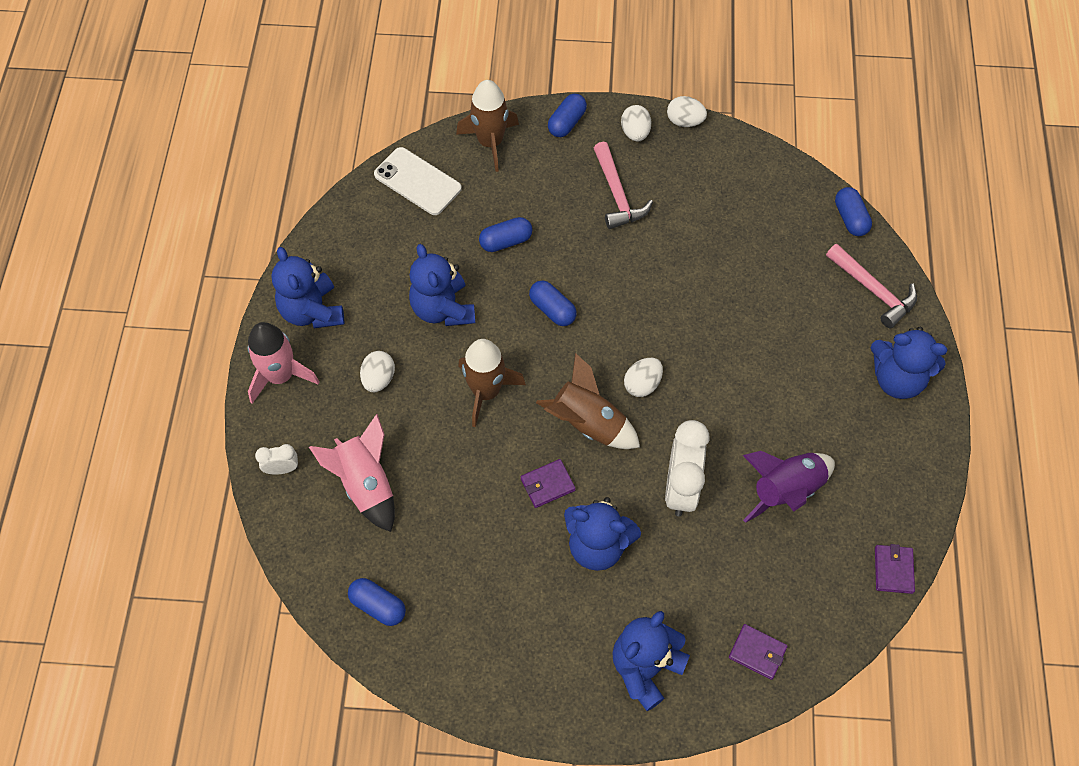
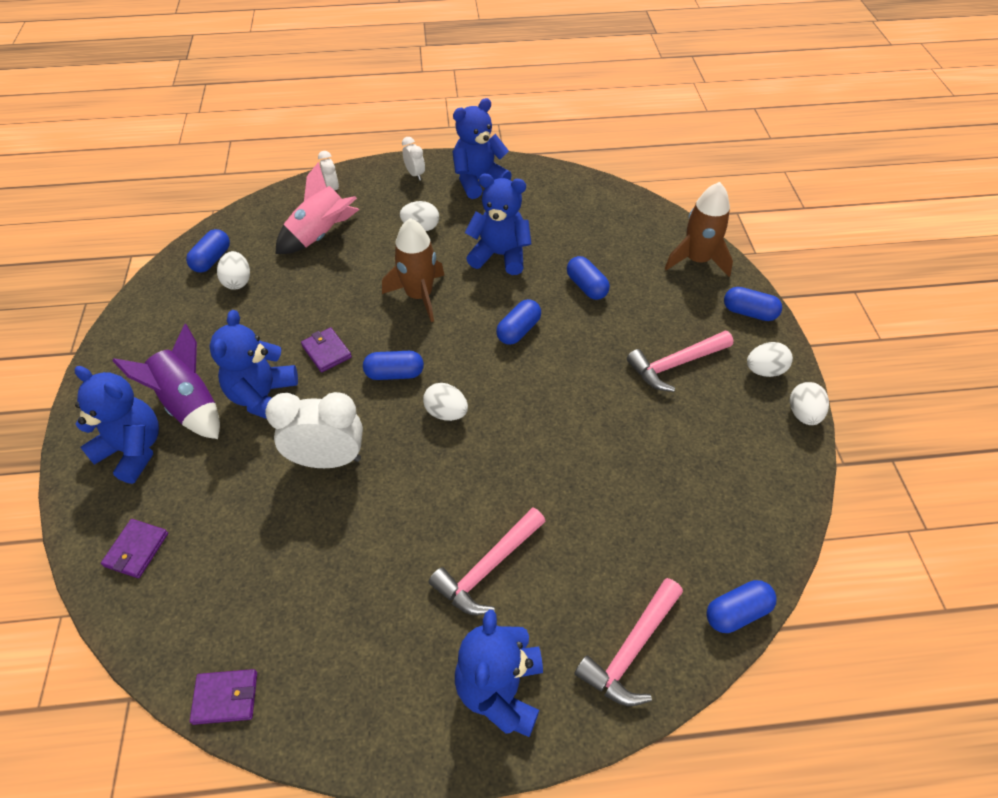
camera: 80 degrees right, 10 degrees down
pink rocket [248,322,319,404] -> white clock [402,137,425,180]
white phone [374,147,462,215] -> none
blue teddy bear [409,244,475,326] -> blue teddy bear turned 45 degrees clockwise [465,174,531,275]
brown rocket [536,353,640,449] -> blue capsule [363,351,424,380]
purple rocket [743,451,835,523] -> purple rocket moved to [112,324,220,439]
none -> white egg [217,251,250,290]
none -> pink hammer [429,507,546,615]

